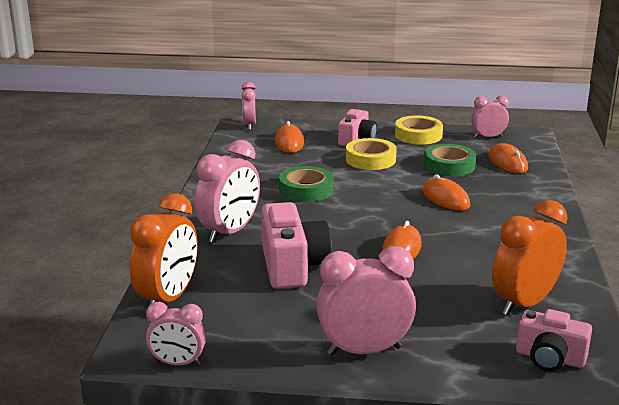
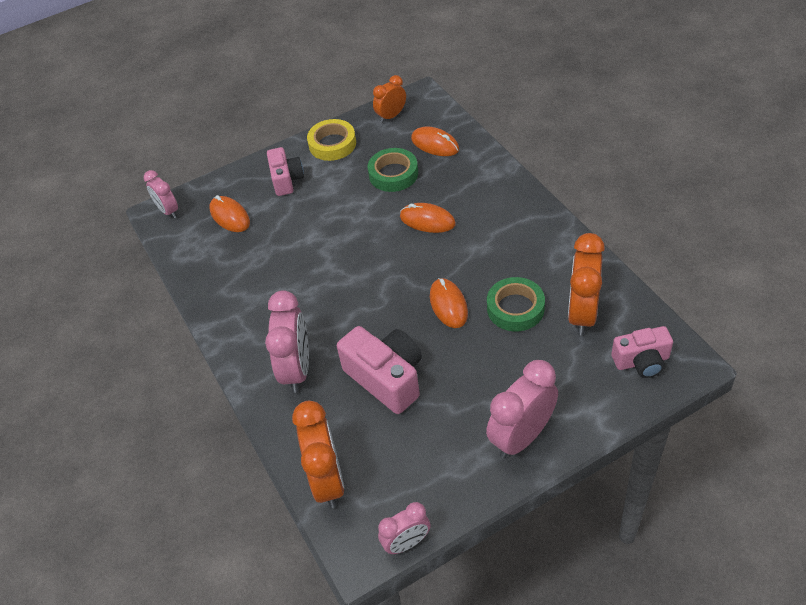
camera: 30 degrees left, 25 degrees up
green tape [279,166,333,202] -> green tape moved to [487,277,545,331]
yellow tape [346,138,397,170] -> none
pink clock [471,96,509,138] -> orange clock [373,75,406,123]

